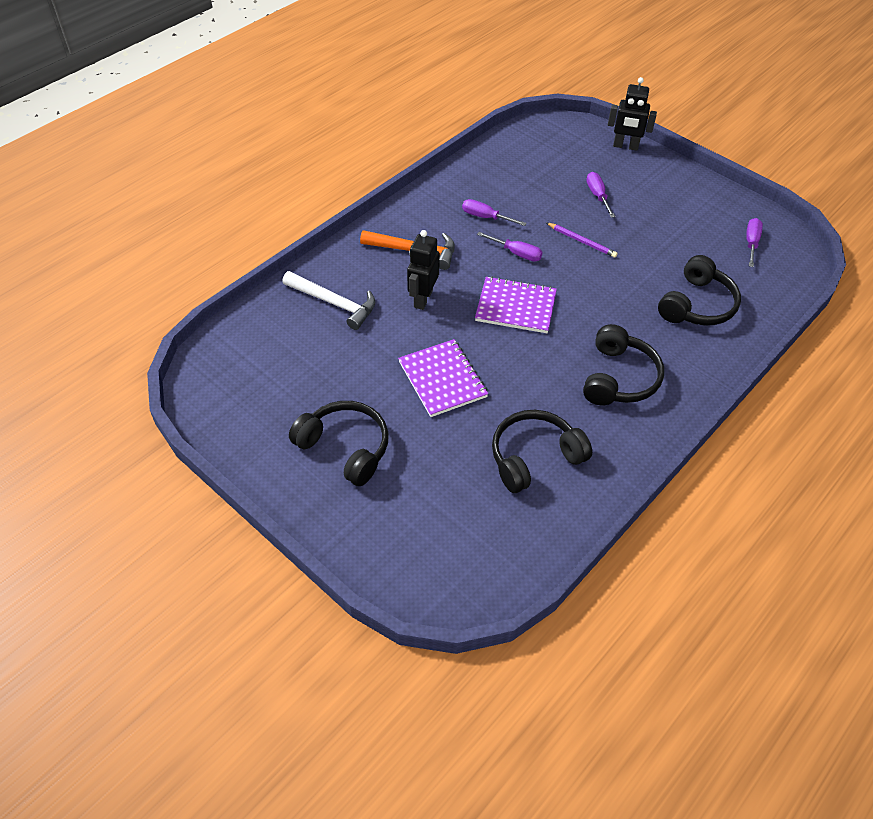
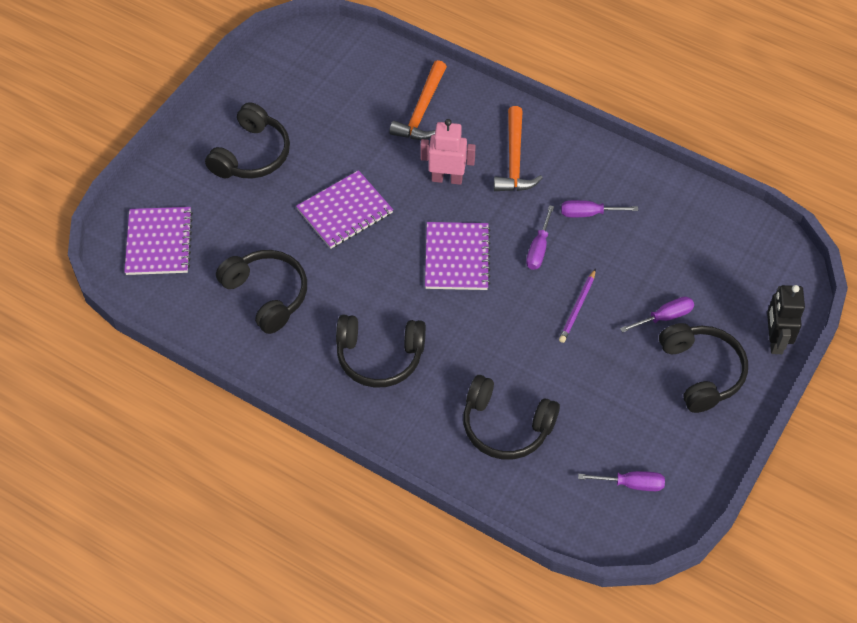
camera: 80 degrees right, 5 degrees up
white hammer [282,271,375,330] -> orange hammer [389,60,447,140]
black robot [407,230,440,310] -> pink robot [420,119,476,185]
purple screwdriver [462,199,526,226] -> purple screwdriver turned 105 degrees counterclockwise [561,200,638,217]
none -> purple notebook [124,207,193,275]
none -> black headphones [659,323,748,413]

